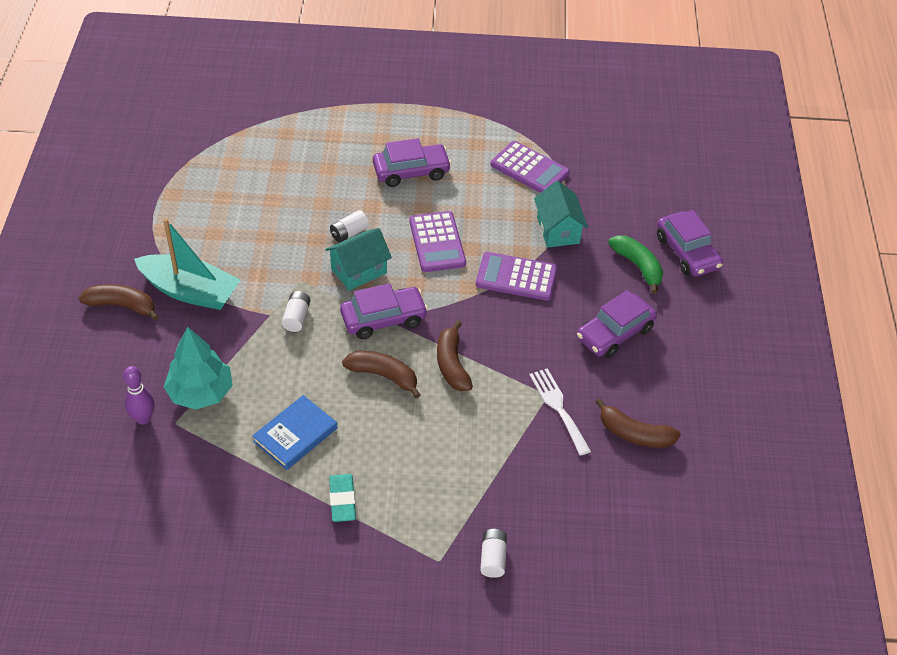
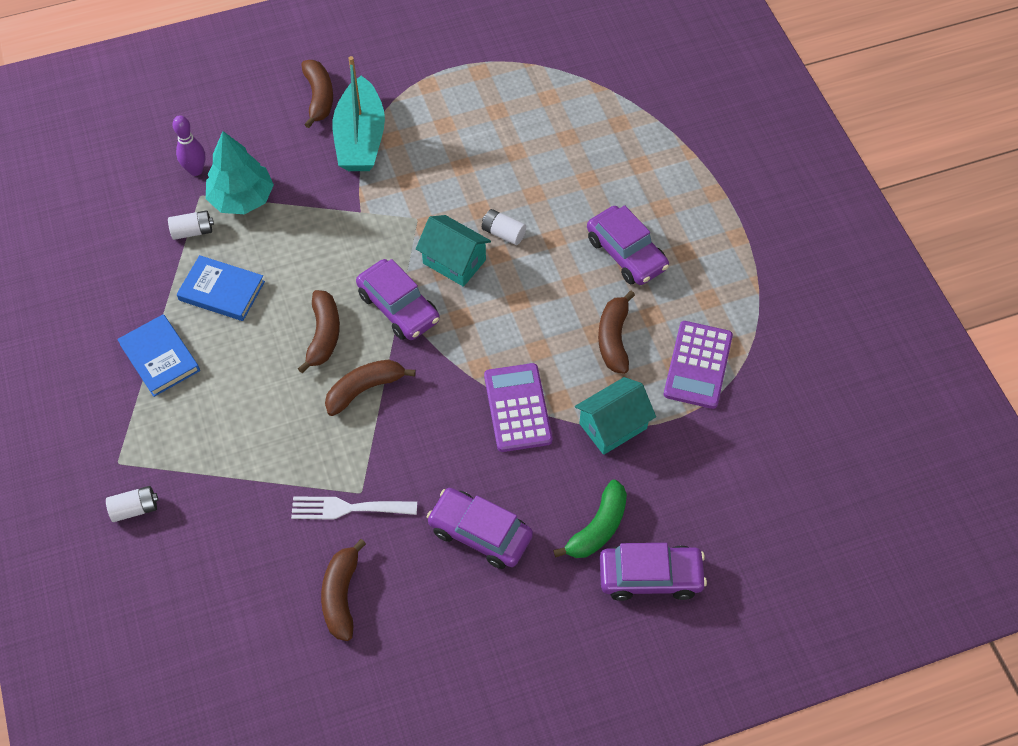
camera: 70 degrees right, 10 degrees up
white battery [281,291,310,332] -> white battery moved to [168,210,214,240]
turquoise eraser [329,474,356,522] -> blue book [117,314,200,397]
purple calculator [409,211,466,272] -> none
white fork [529,368,591,456] -> white fork turned 135 degrees counterclockwise [291,497,417,519]
purple car [657,210,723,277] -> purple car turned 135 degrees counterclockwise [600,543,707,601]
none -> brown banana [598,291,635,374]

